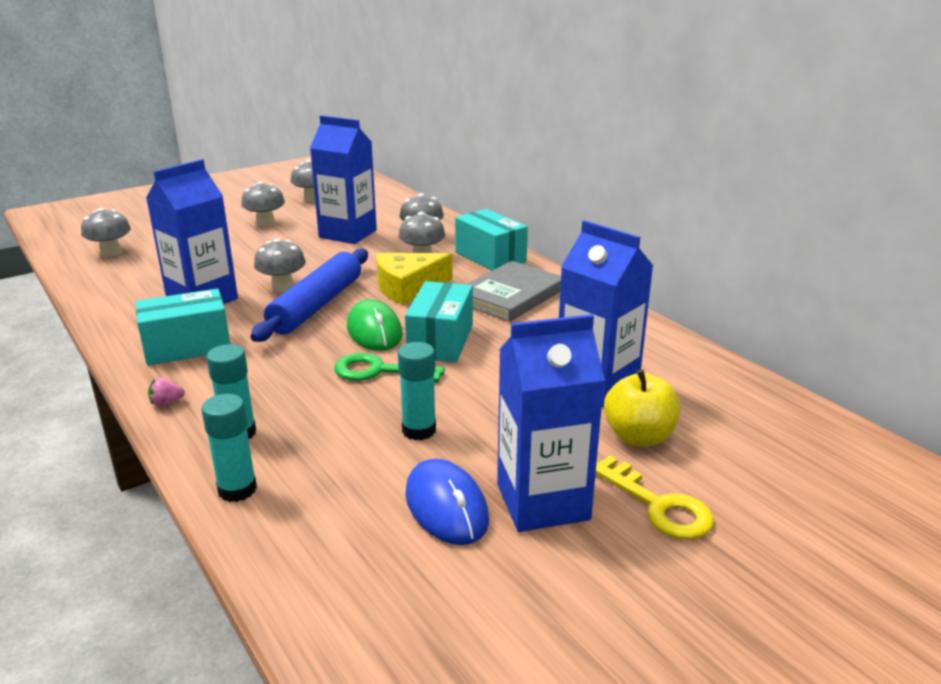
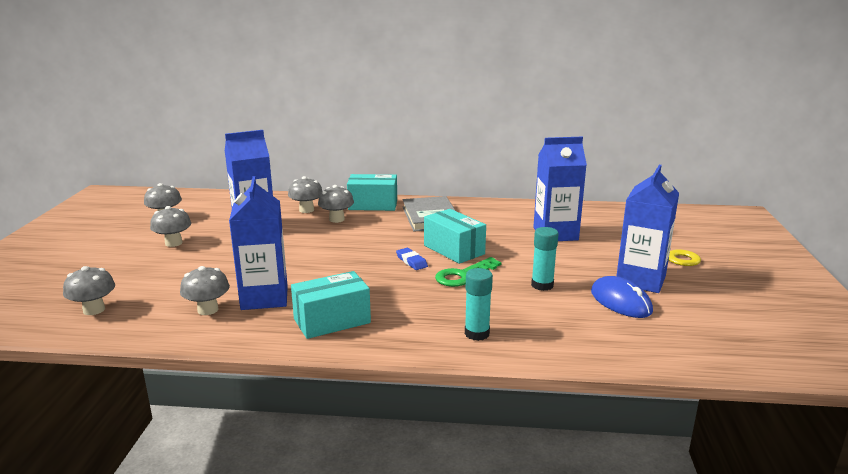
camera: 50 degrees left, 5 degrees down
turquoise box [136,288,230,366] -> turquoise box turned 45 degrees clockwise [291,271,371,339]
pink strawberry [148,377,185,406] -> none
turquoise glue stick [201,394,257,502] -> none
blue rolling pin [250,249,368,342] -> none
grey mushroom [254,238,306,292] -> grey mushroom moved to [180,266,230,315]
green mouse [347,299,403,351] -> blue eraser [396,248,428,270]
yellow cheese [376,253,453,305] -> none
blue mouse [405,459,489,545] -> blue mouse turned 45 degrees clockwise [591,276,653,318]
yellow apple [604,369,680,446] -> none

